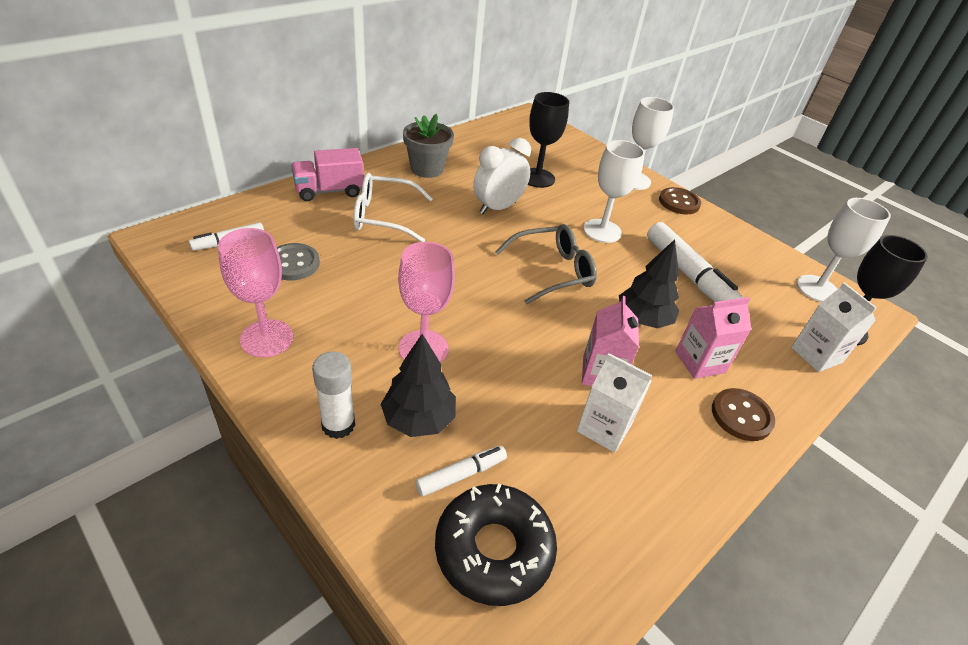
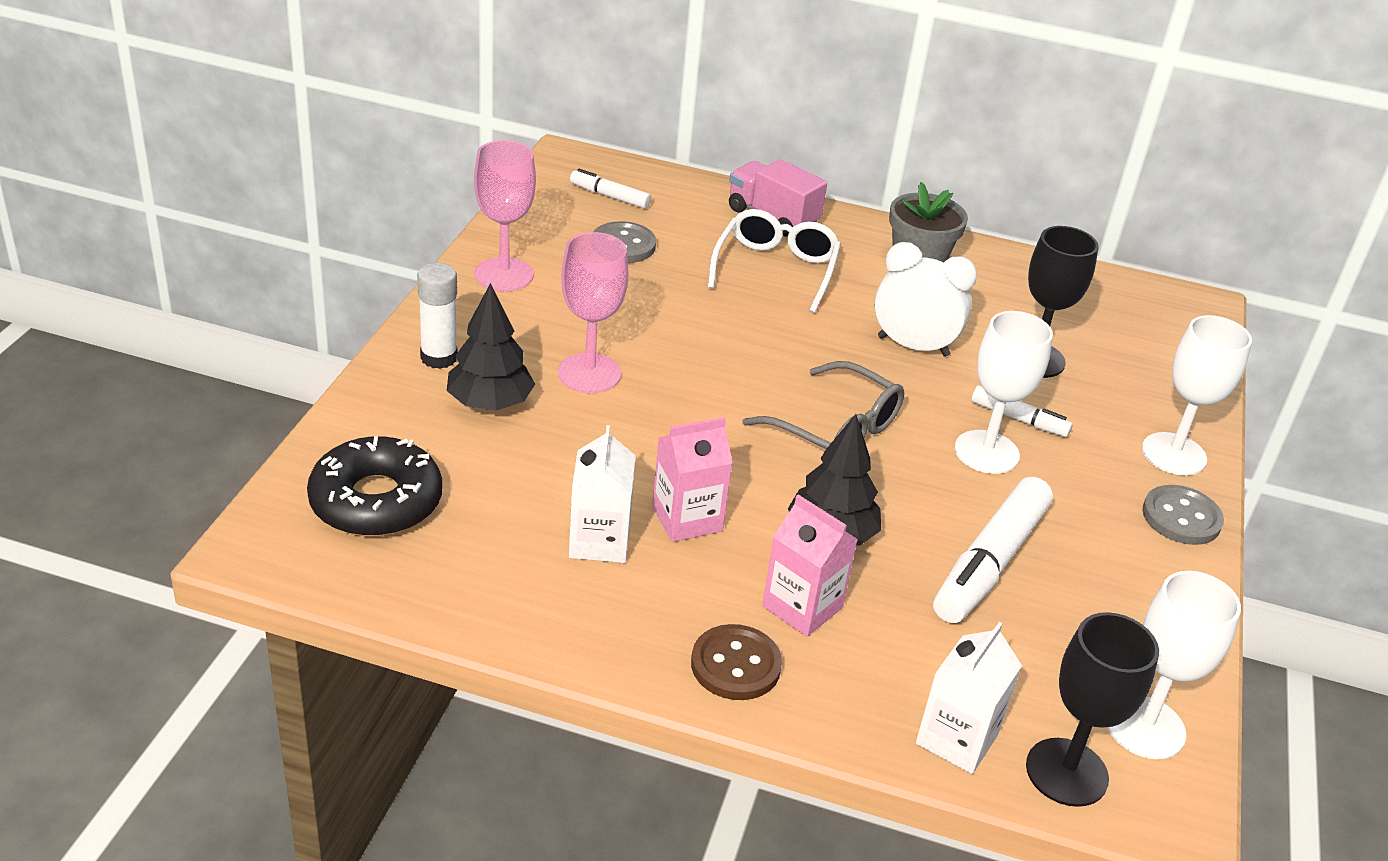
camera: 60 degrees right, 5 degrees down
white glasses [353,173,433,242] -> white glasses turned 45 degrees clockwise [708,209,841,313]
white marker [415,446,507,497] -> white marker moved to [971,385,1073,437]
brown button [659,187,701,214] -> grey button [1142,485,1224,545]

